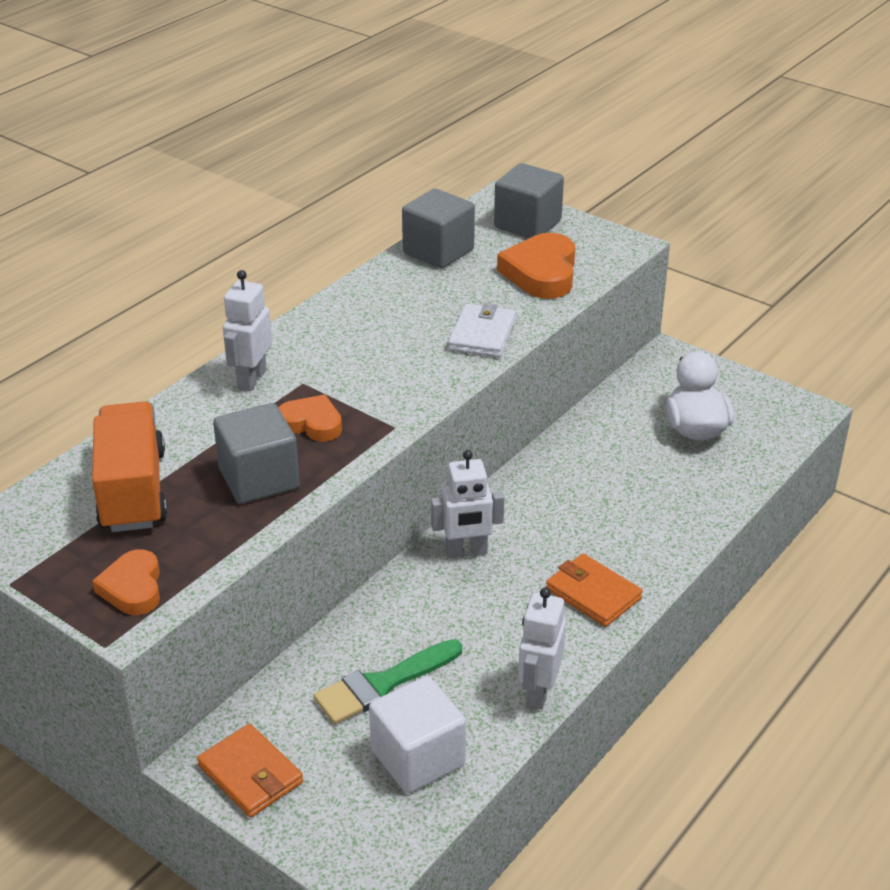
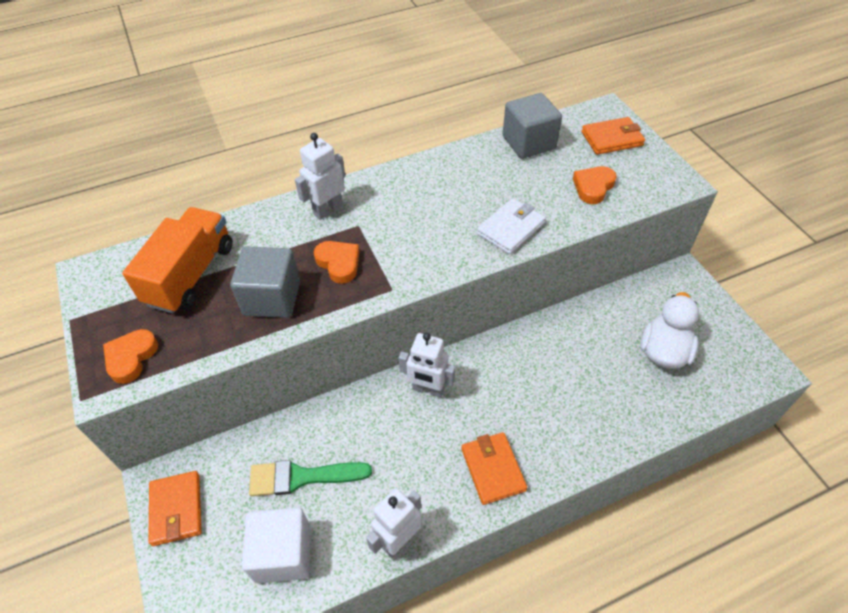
camera: 30 degrees right, 15 degrees up
grey cube [494,163,564,238] -> orange wallet [581,117,645,155]
orange heart [497,233,575,299] -> orange heart [573,166,617,204], size x0.63

